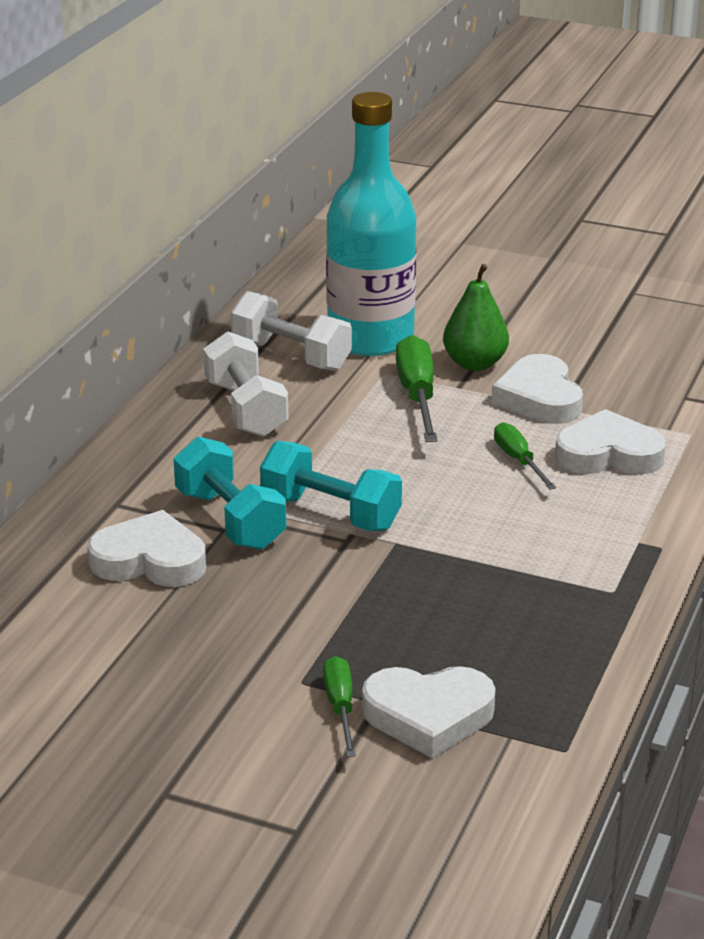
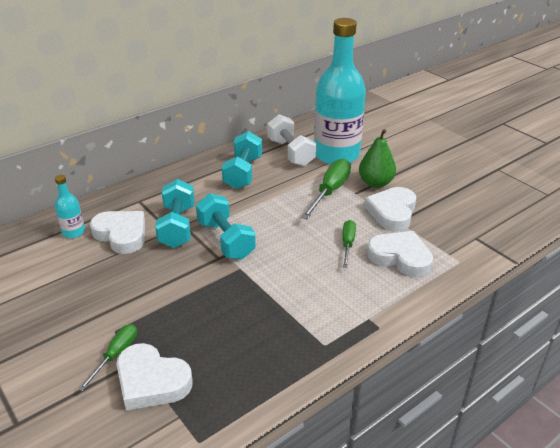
camera: 30 degrees right, 5 degrees up
white dumbbell [203,331,289,437] -> turquoise dumbbell [222,131,262,189]
none -> turquoise bottle [55,175,85,238]

